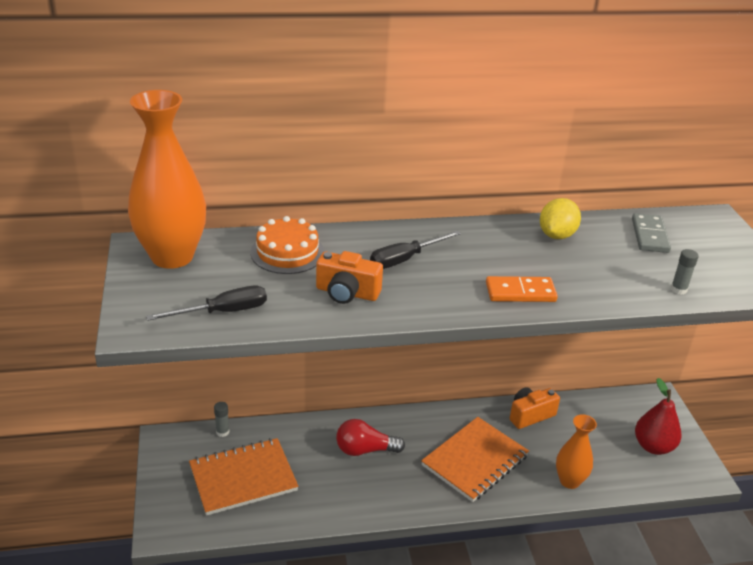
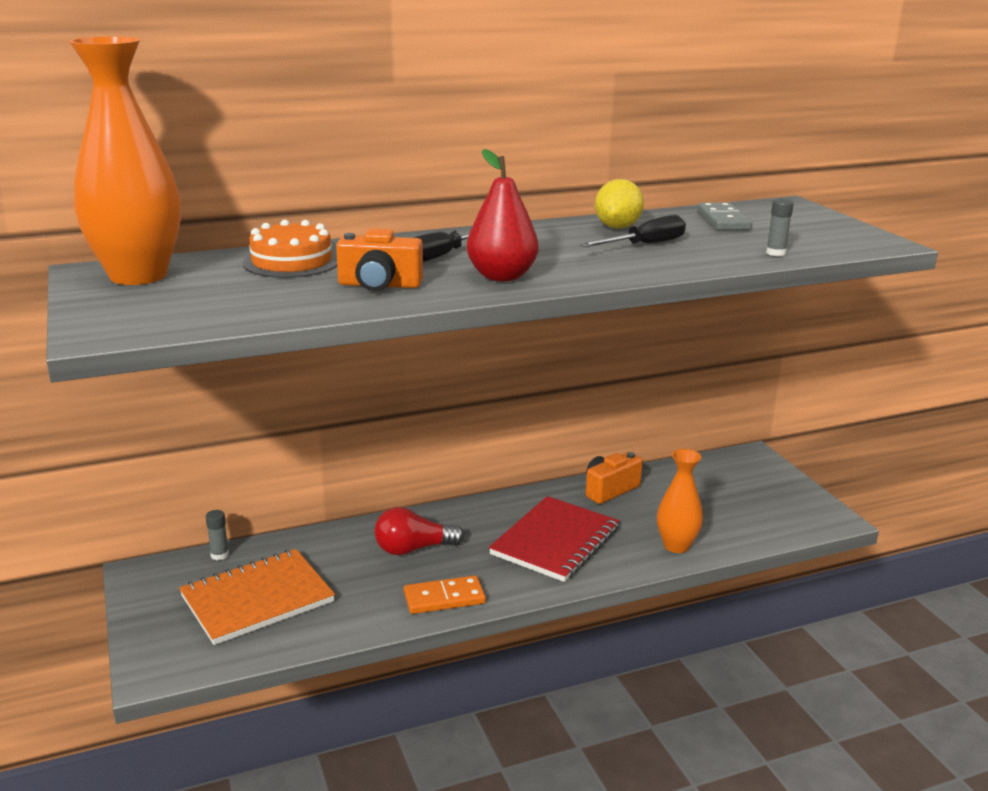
camera: 10 degrees left, 10 degrees down
black screwdriver [146,286,267,321] -> black screwdriver moved to [580,215,686,247]
orange notebook [421,417,529,502] -> red notebook [489,496,619,582]
orange domino [486,276,558,302] -> orange domino moved to [404,575,486,614]
red pear [635,378,682,455] -> red pear moved to [467,149,539,281]

